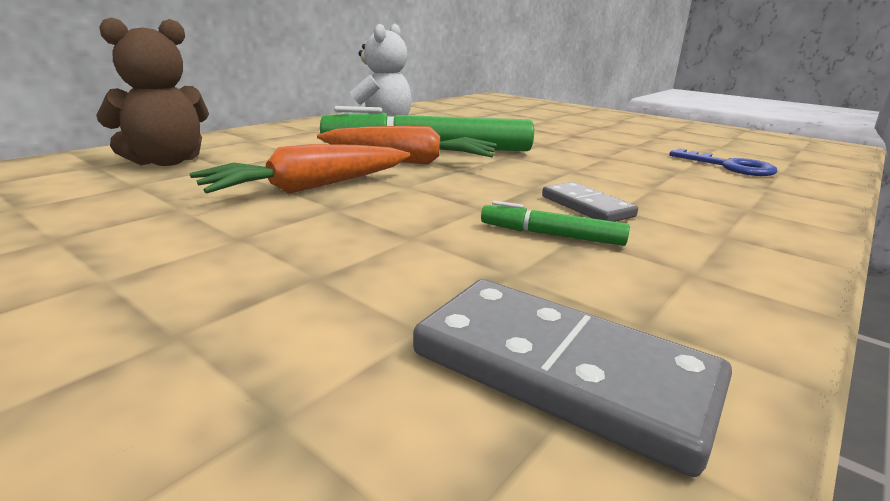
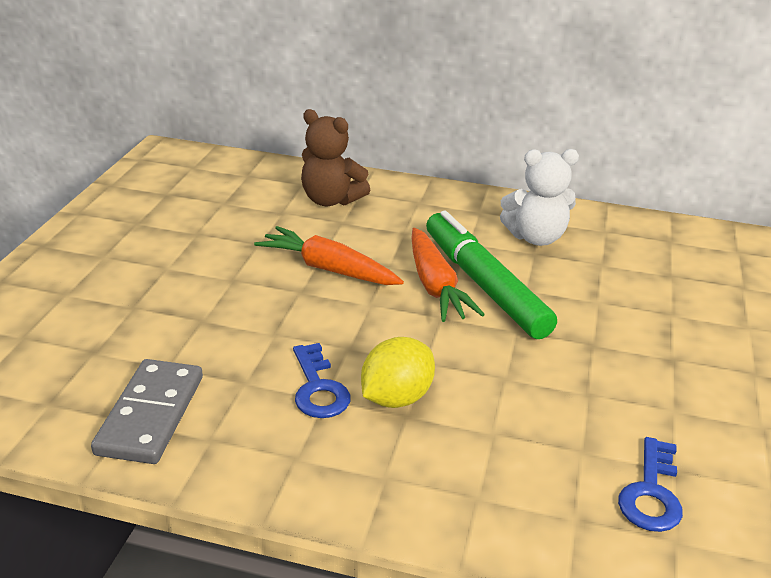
camera: 65 degrees right, 10 degrees up
green marker [481,201,630,246] -> blue key [293,343,350,418]
grey domino [542,182,638,222] -> yellow lemon [361,337,435,408]

